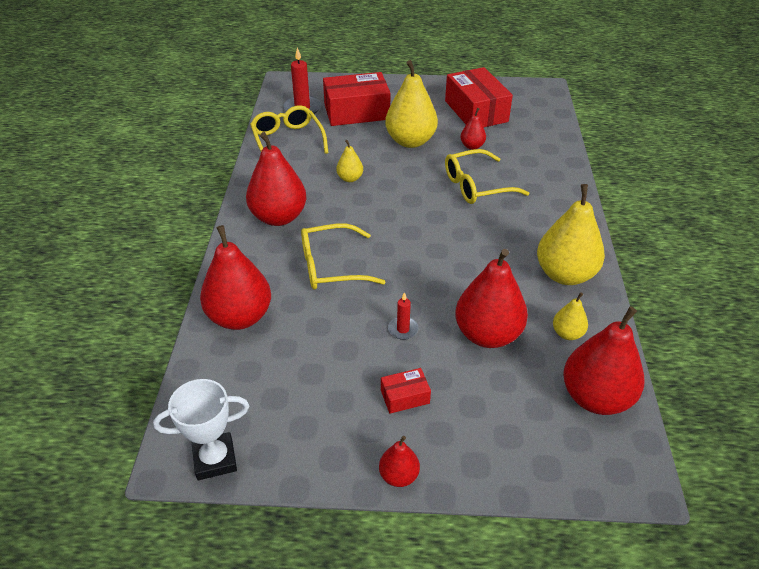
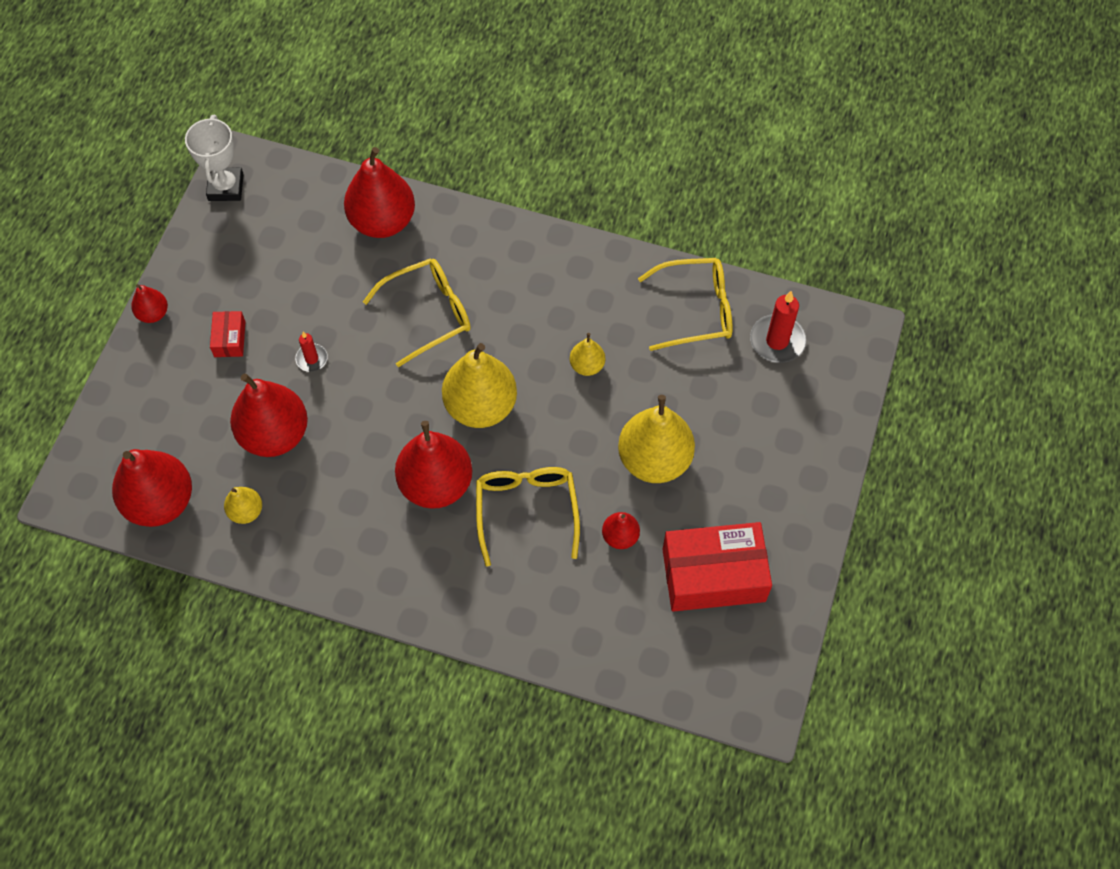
camera: 105 degrees right, 20 degrees up
red pear [246,132,306,226] -> red pear moved to [395,421,472,509]
yellow glasses [301,223,386,290] -> yellow glasses turned 60 degrees clockwise [363,258,471,367]
red box [323,72,390,126] -> none
yellow pear [537,184,605,285] -> yellow pear moved to [442,343,517,428]

